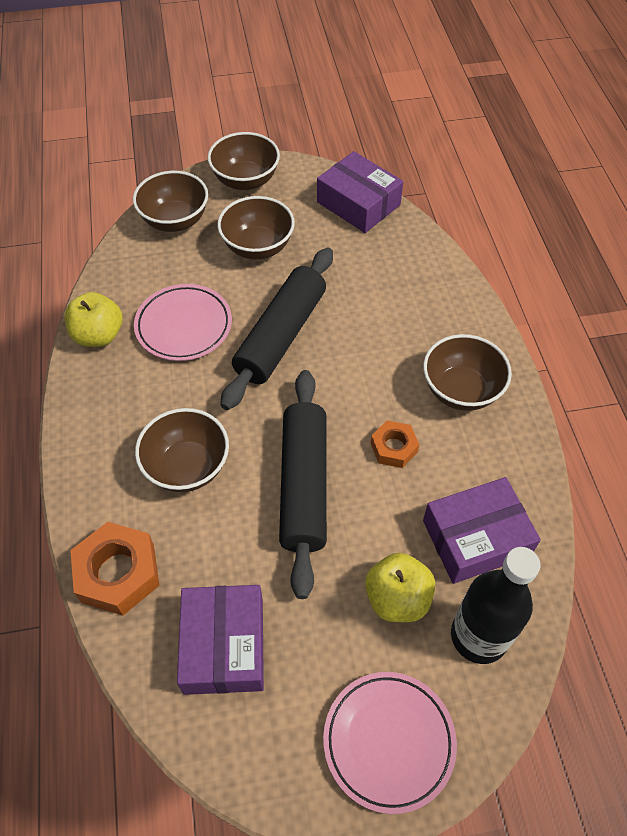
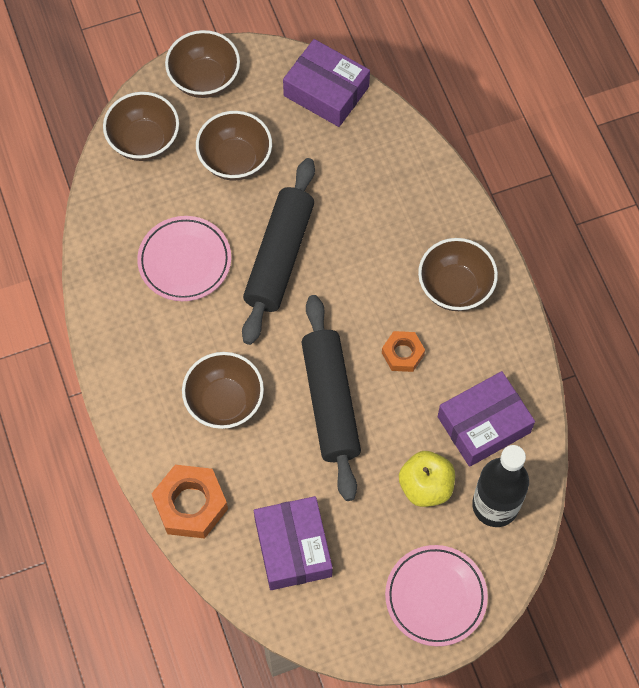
camera: 10 degrees left, 10 degrees up
yellow apple [65,292,122,347] -> none

